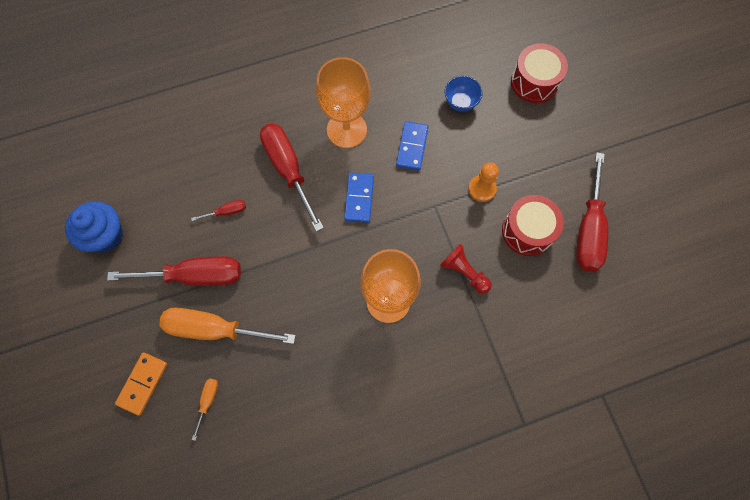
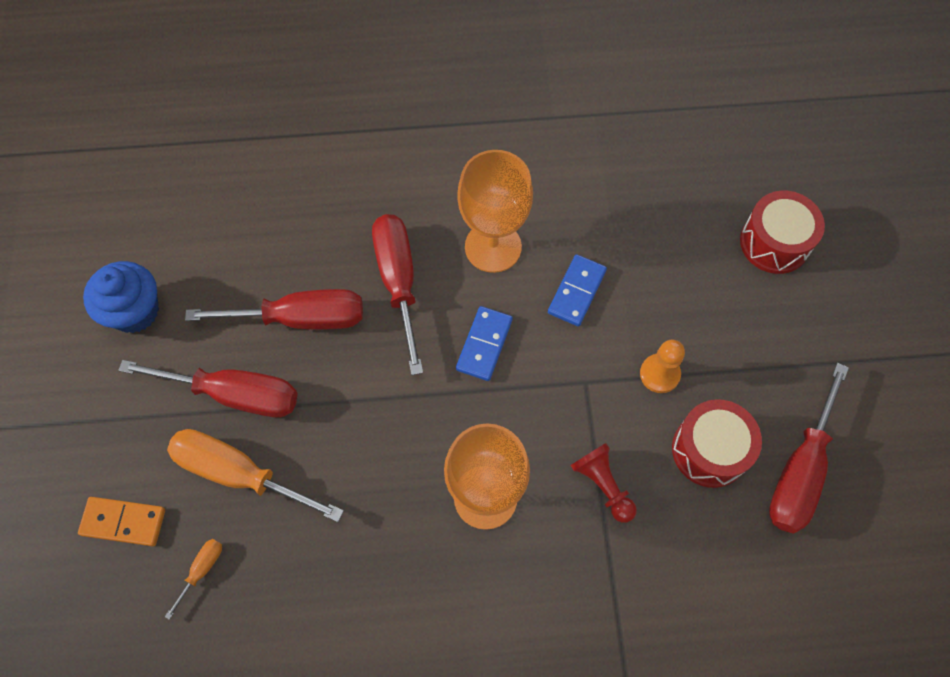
camera: 15 degrees right, 5 degrees down
orange domino [115,352,167,416] -> orange domino turned 60 degrees clockwise [78,497,165,546]
red screwdriver [191,200,246,221] -> red screwdriver [185,289,363,330], size x2.28
blue bowl [444,76,483,112] -> none

